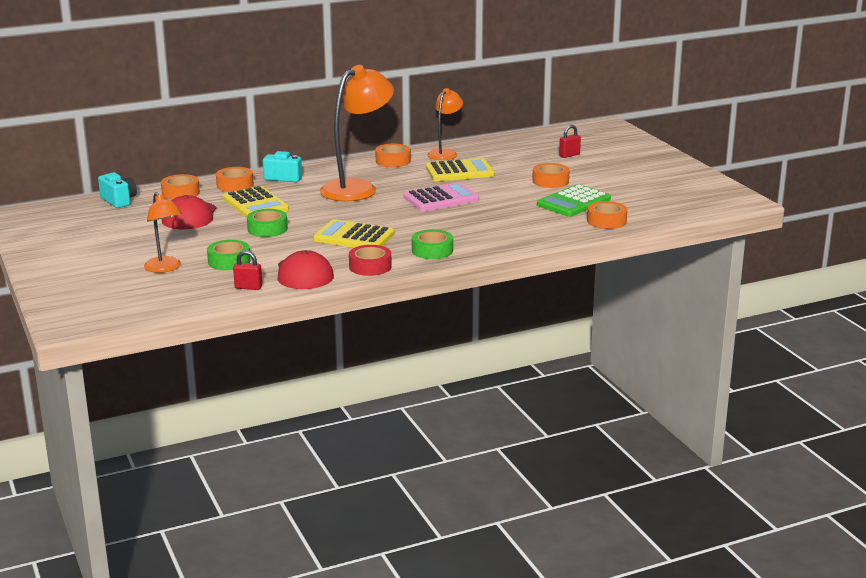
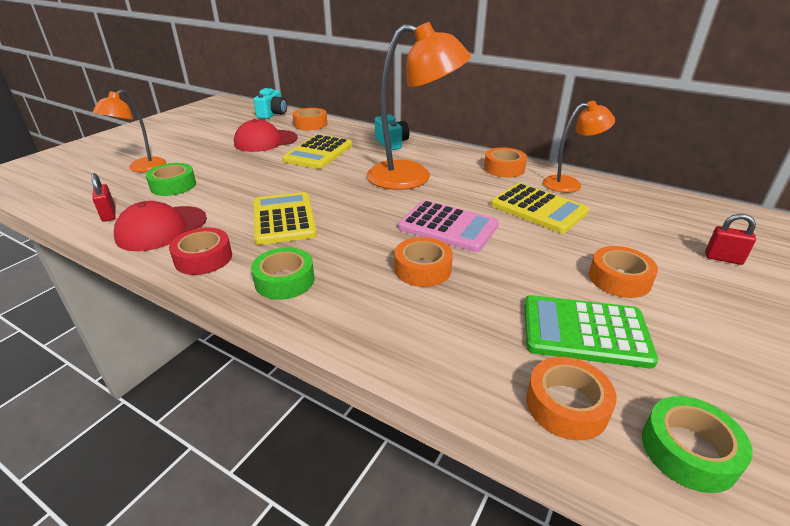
camera: 55 degrees right, 10 degrees up
orange tape [216,167,254,192] -> orange tape moved to [395,237,453,287]
green tape [247,209,288,237] -> green tape moved to [642,396,753,493]

